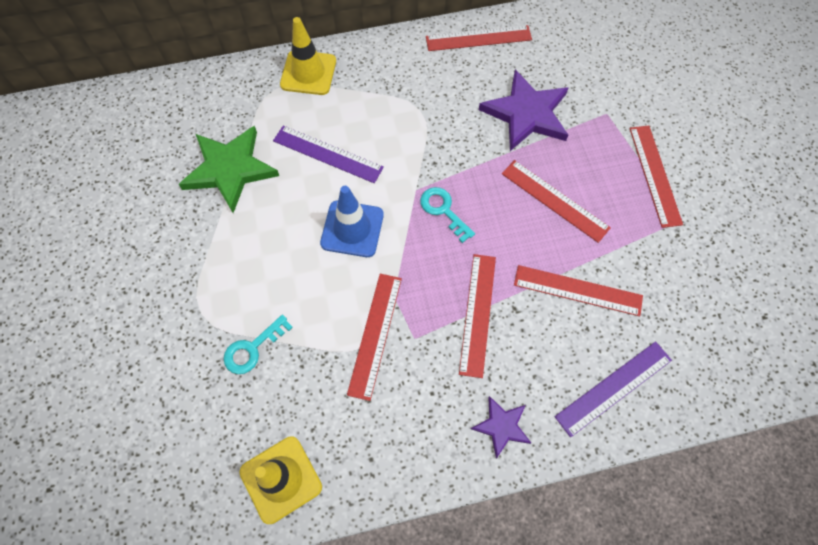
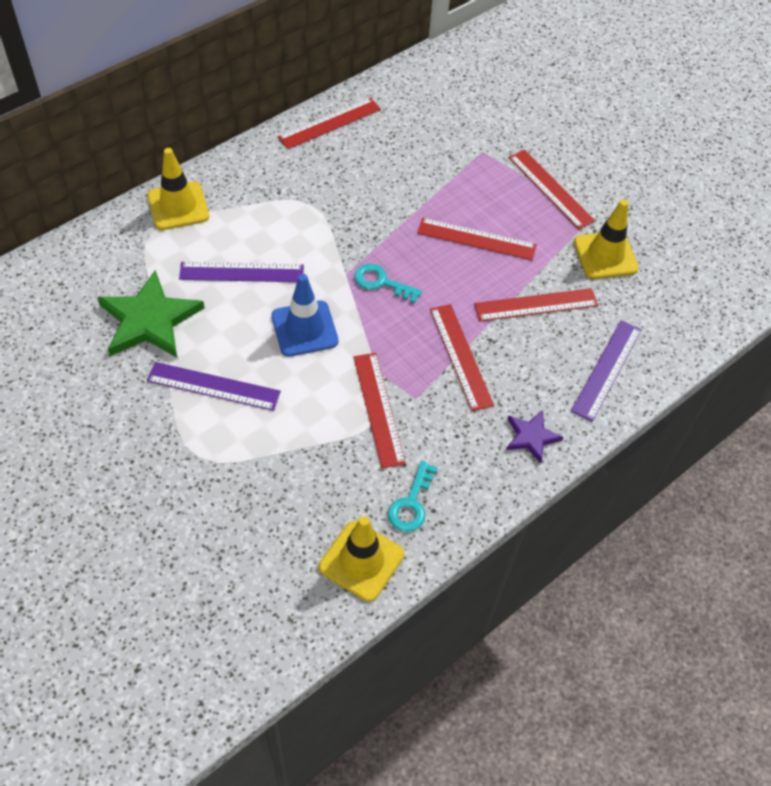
camera: 30 degrees left, 10 degrees down
turquoise key [224,315,293,374] -> turquoise key moved to [388,461,438,532]
purple star [479,70,568,151] -> none
none -> purple ruler [147,362,281,411]
none -> yellow traffic cone [574,200,639,279]

